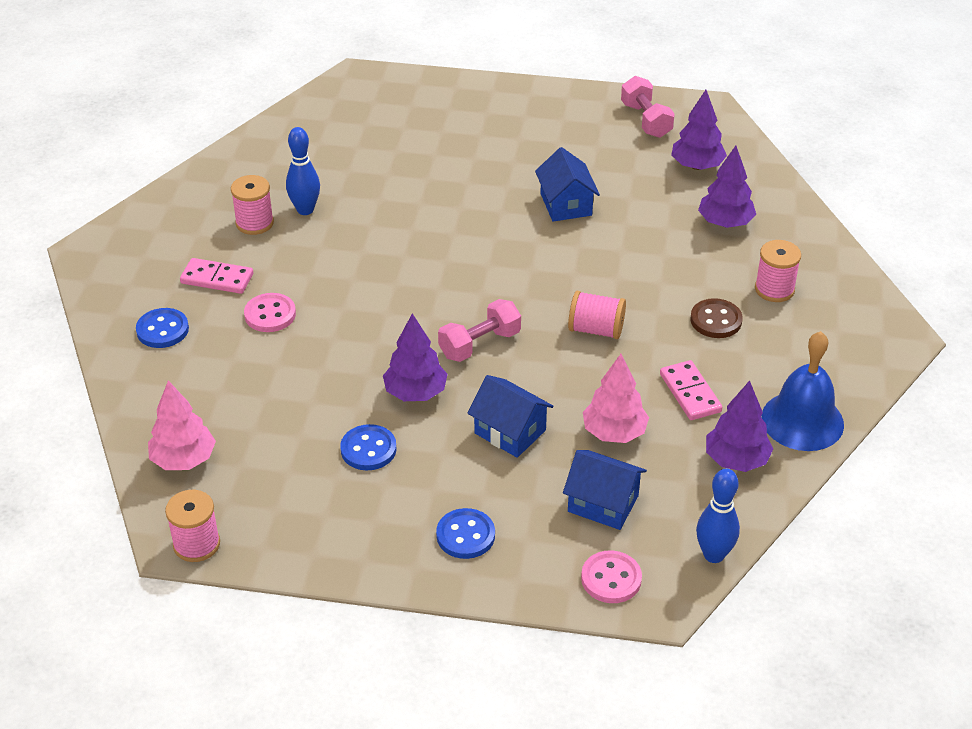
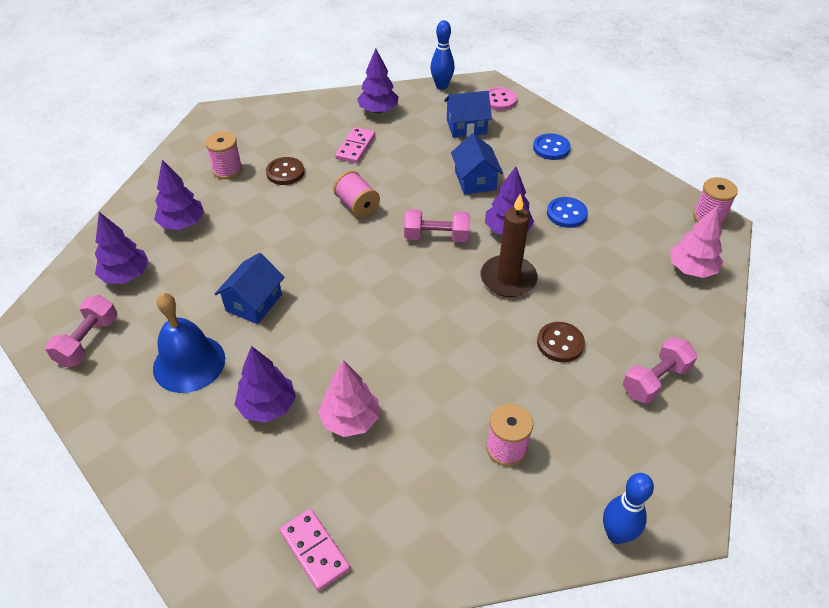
camera: 140 degrees left, 5 degrees up
blue button [136,308,189,348] -> pink dumbbell [623,337,697,404]
pink domino [180,258,253,294] -> pink domino moved to [279,509,350,591]
pink button [244,293,296,332] -> brown button [537,322,585,362]
blue bowling pin [286,127,320,215] -> blue bowling pin moved to [603,473,654,544]
blue house [563,450,647,530] -> blue house turned 75 degrees counterclockwise [444,91,492,138]
pink tree [583,354,649,443] -> pink tree moved to [318,360,379,437]
blue bell [761,331,844,451] -> blue bell moved to [153,293,225,393]
none -> purple tree [234,346,296,423]
none -> brown candle [481,194,538,297]

